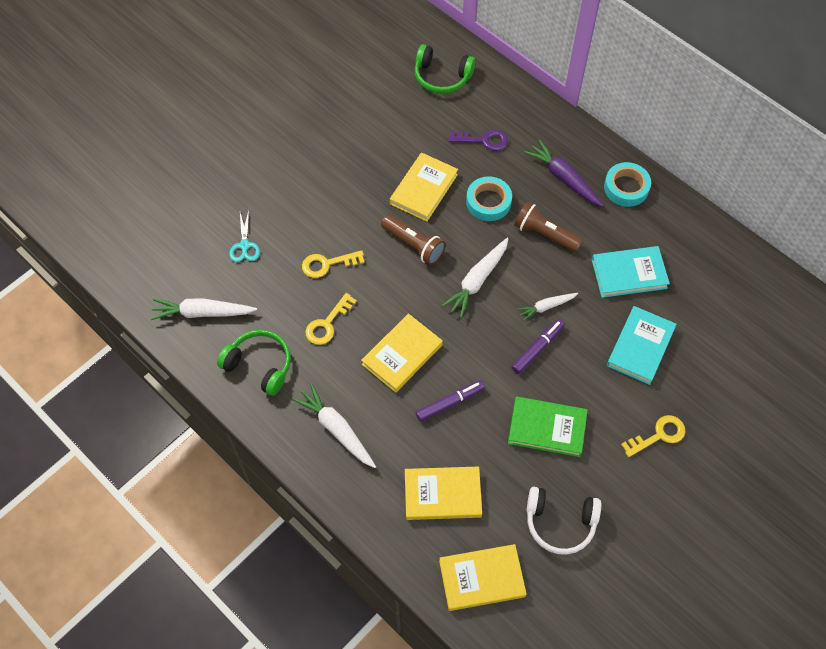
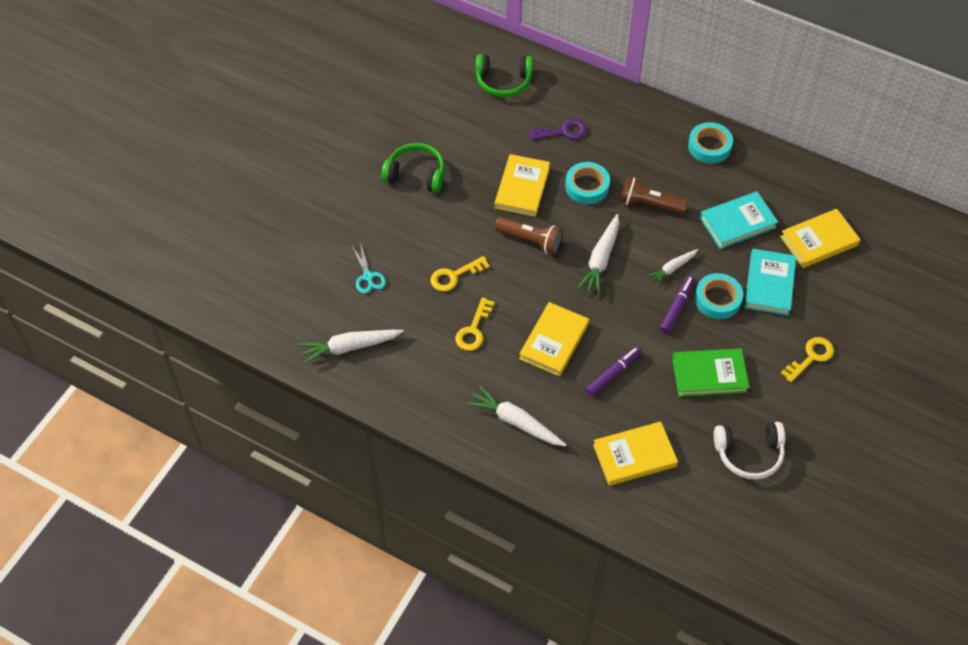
camera: 15 degrees left, 5 degrees down
green headphones [217,330,291,396] -> green headphones moved to [381,143,445,193]
yellow book [439,544,526,611] -> yellow book moved to [780,209,861,268]
purple carrot [524,140,604,207] -> none
none -> turquoise tape [695,273,743,319]

